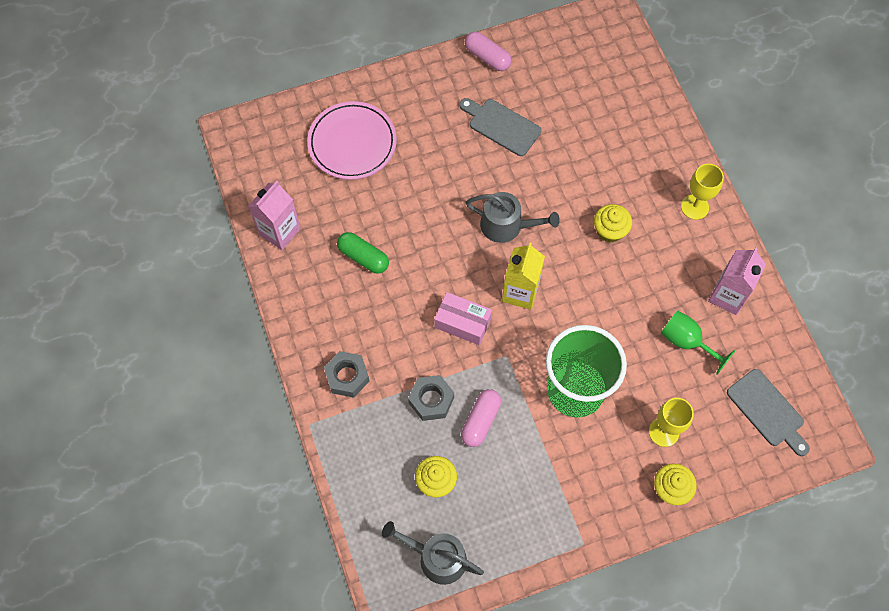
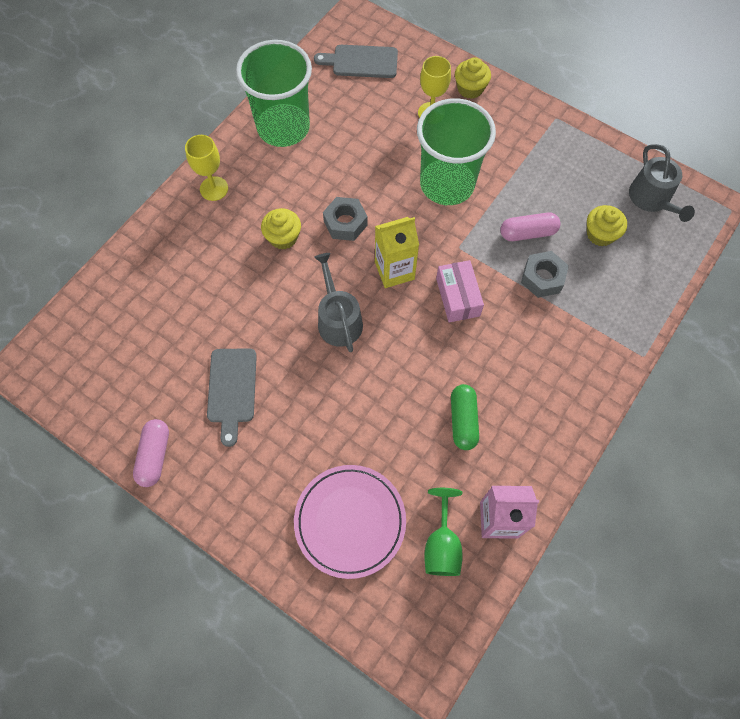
camera: 125 degrees left, 0 degrees up
grey nut [324,351,369,398] -> grey nut moved to [323,197,368,241]
green goblet [661,310,735,375] -> green goblet moved to [424,488,463,576]
pink carton [708,248,766,315] -> green cup [236,40,312,147]
grey cutting board [727,369,810,456] -> grey cutting board turned 105 degrees counterclockwise [314,45,398,78]

